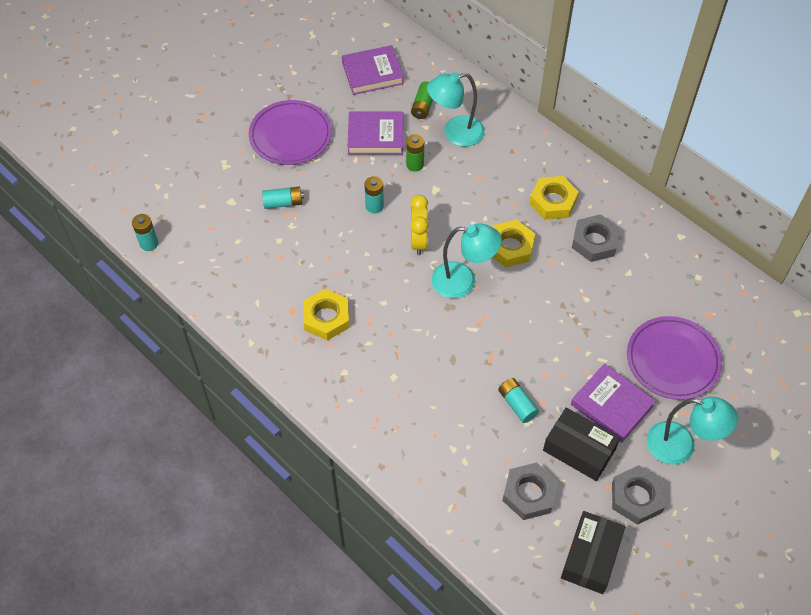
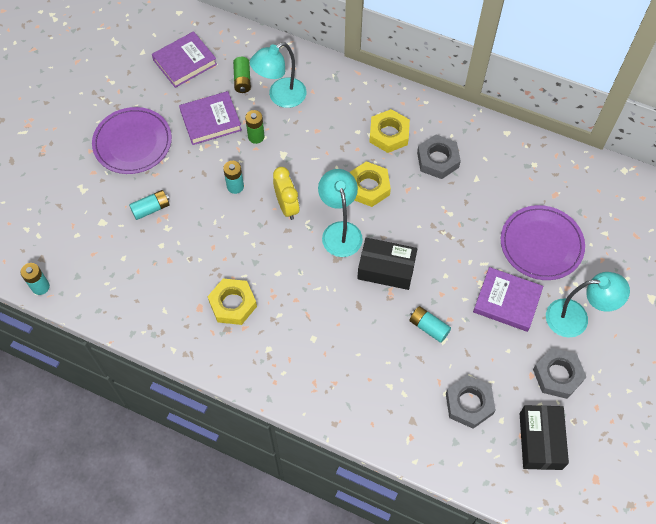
camera: 20 degrees left, 5 degrees up
turquoise lamp [432,223,502,298] -> turquoise lamp turned 90 degrees counterclockwise [318,169,363,257]
black box [543,407,620,481] -> black box moved to [357,238,417,290]

